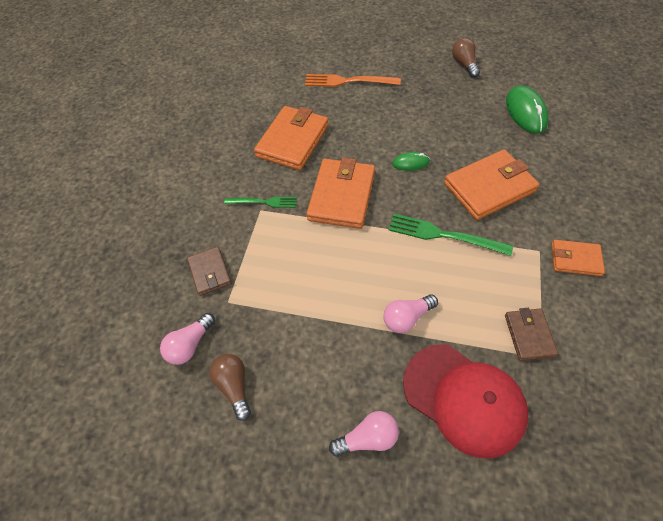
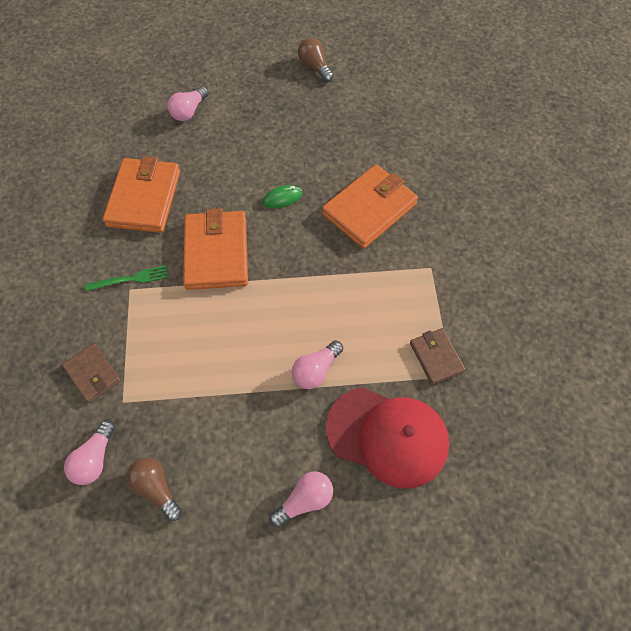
camera: 20 degrees left, 5 degrees up
orange fork [305,74,401,87] -> pink light bulb [167,86,209,121]
green fork [389,214,513,256] -> none
green mouse [506,86,549,134] -> none
orange wallet [552,240,605,276] -> none

